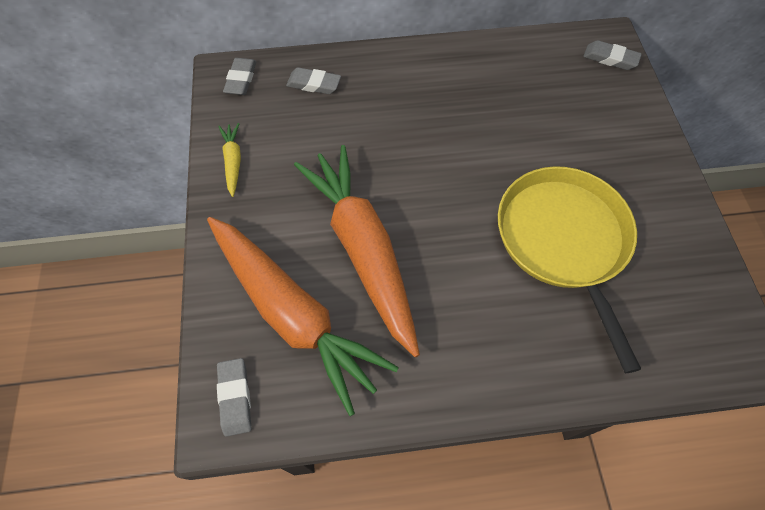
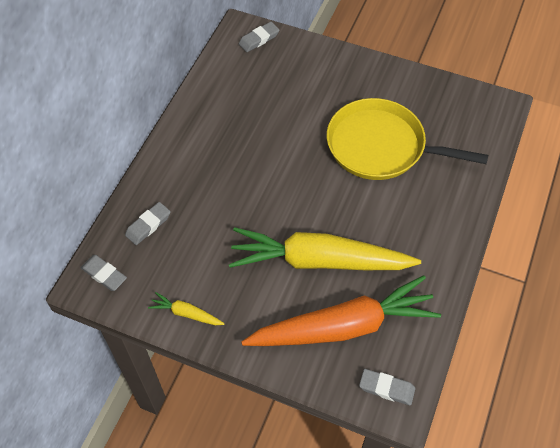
camera: 60 degrees left, 5 degrees down
orange carrot [294,145,420,357] -> yellow carrot [229,227,421,270]

